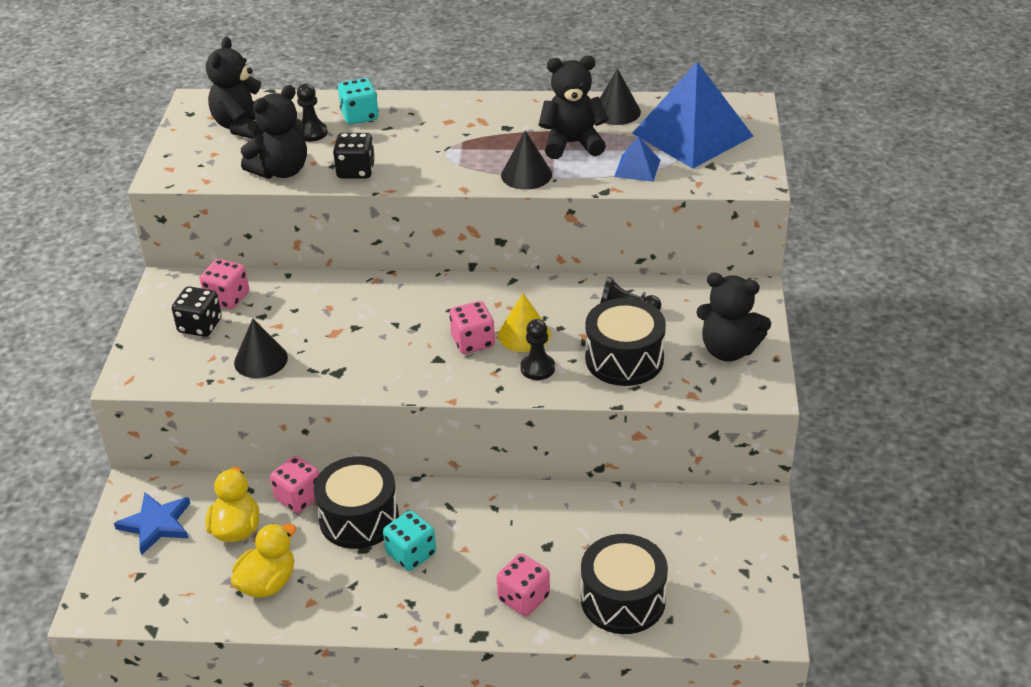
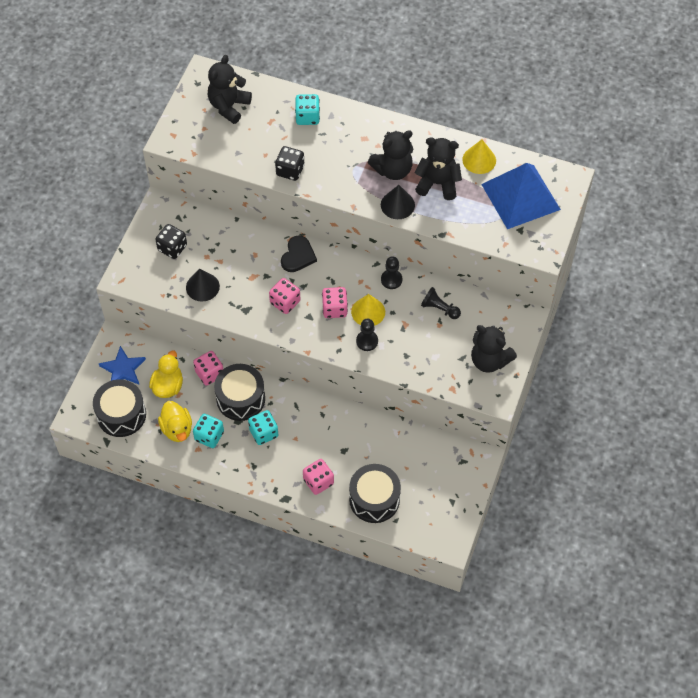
camera: 15 degrees right, 20 degrees up
pink dice [200,259,249,309] -> pink dice moved to [269,278,301,314]
yellow duck [231,524,296,598] -> yellow duck turned 105 degrees clockwise [158,401,192,442]
black teddy bear [241,85,307,179] -> black teddy bear moved to [368,130,413,180]
black pawn [297,83,328,142] -> black pawn moved to [381,256,403,289]
black drum [585,298,666,386] -> black drum moved to [93,379,146,437]
black cone [600,69,641,125] -> yellow cone [462,139,496,174]
blue pyramid [614,136,660,182] -> none
none -> turquoise dice [193,414,224,448]
none -> black heart [281,235,317,272]

